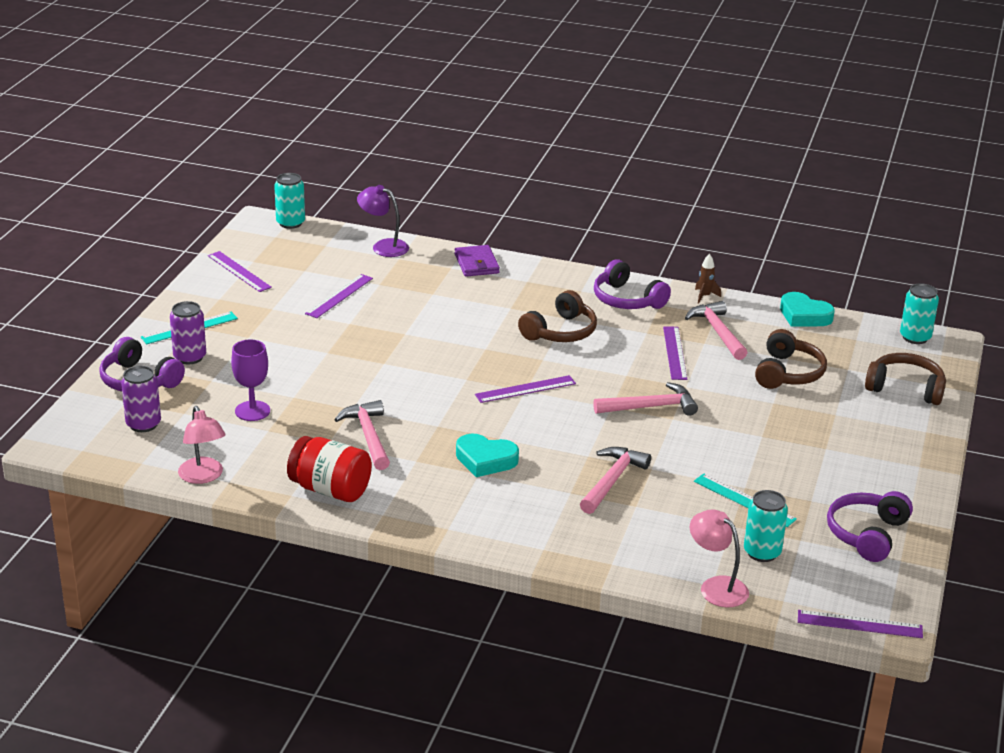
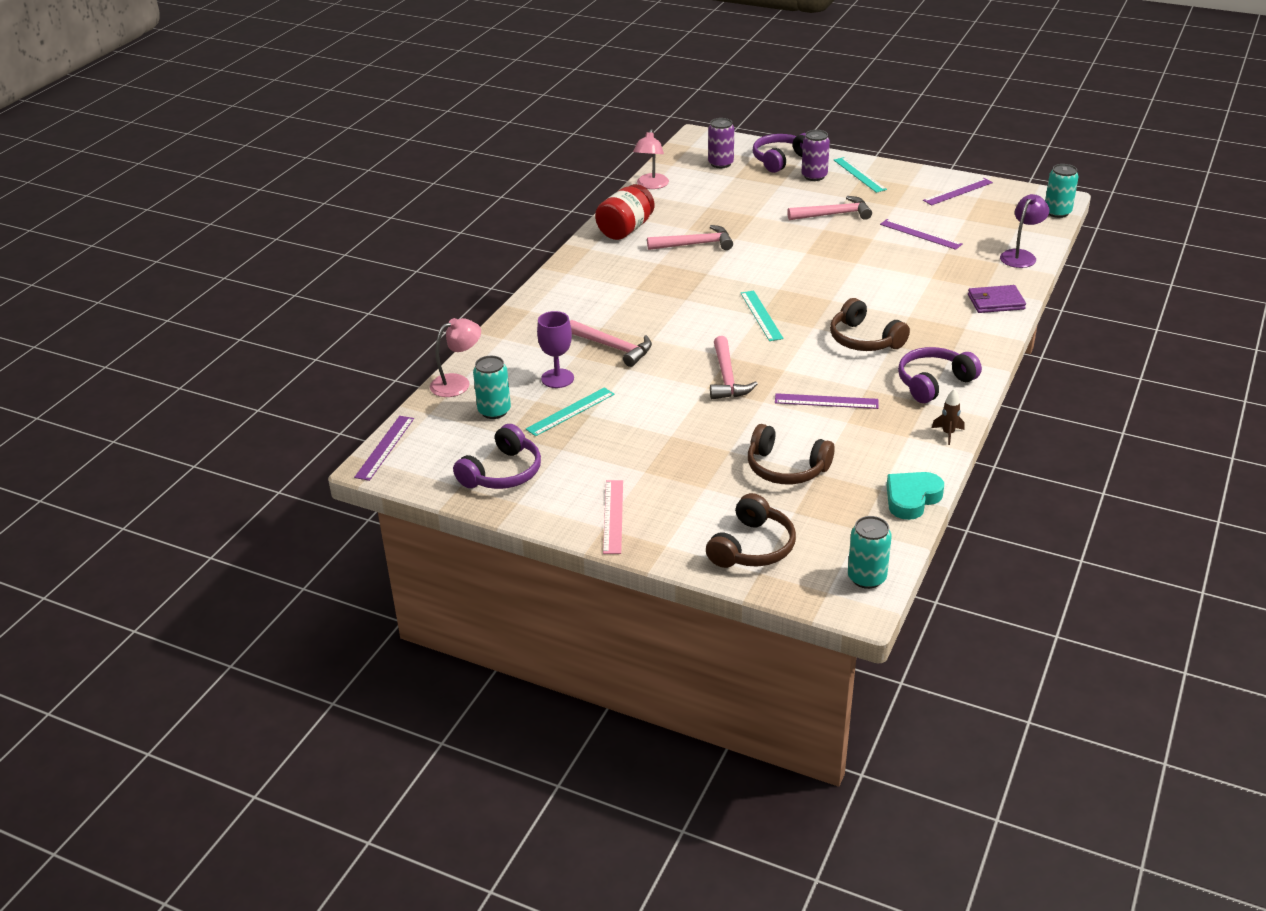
camera: 100 degrees right, 5 degrees up
pink lamp [178,406,226,484] -> pink lamp turned 60 degrees counterclockwise [633,129,669,189]
purple goblet [231,340,270,421] -> purple goblet moved to [537,311,574,388]
turquoise heart [456,434,519,477] -> none
purple ruler [475,375,576,403] -> turquoise ruler [740,291,784,341]
pink hammer [685,301,747,360] -> pink hammer moved to [787,196,872,220]
purple headphones [827,491,913,562] -> purple headphones turned 90 degrees clockwise [453,424,541,489]
none -> pink ruler [603,480,623,554]

